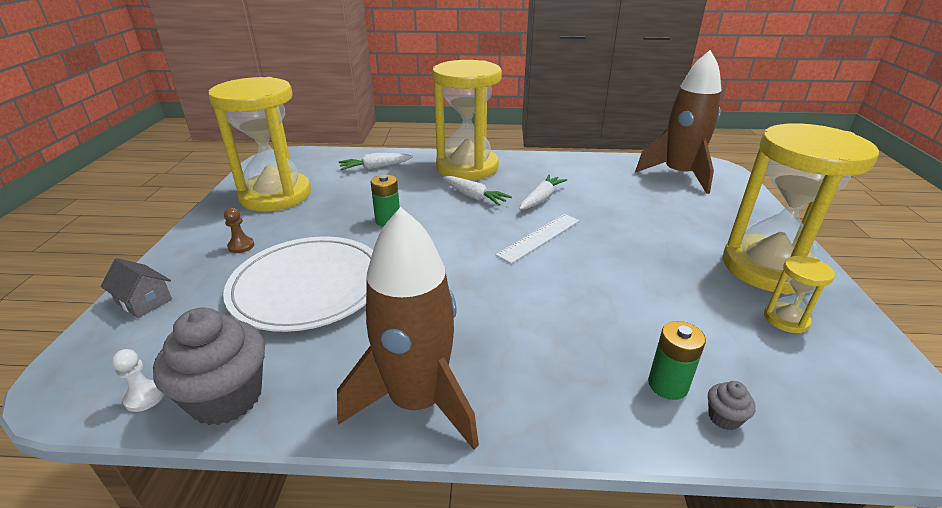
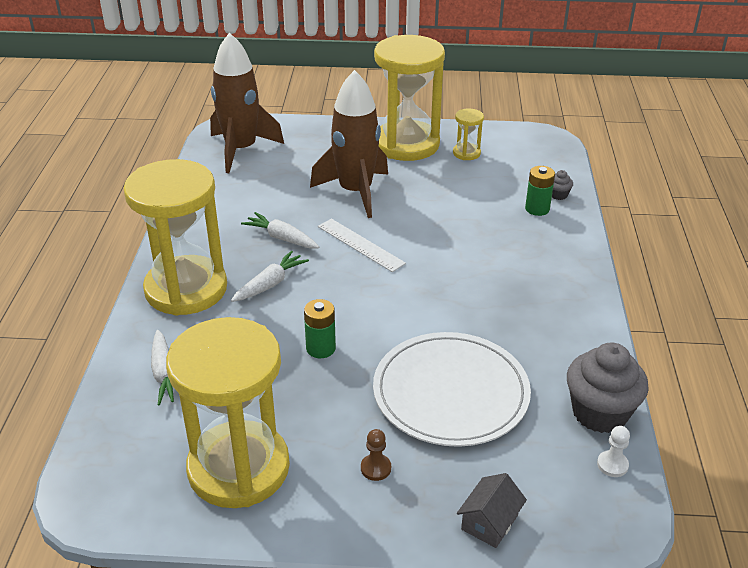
camera: 90 degrees left, 5 degrees up
brown rocket [337,207,479,450] -> brown rocket moved to [310,70,388,218]

